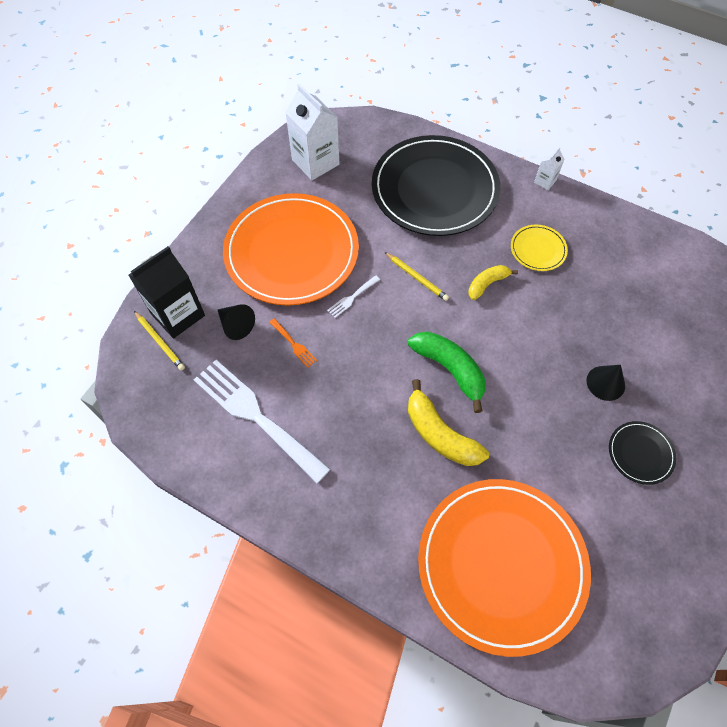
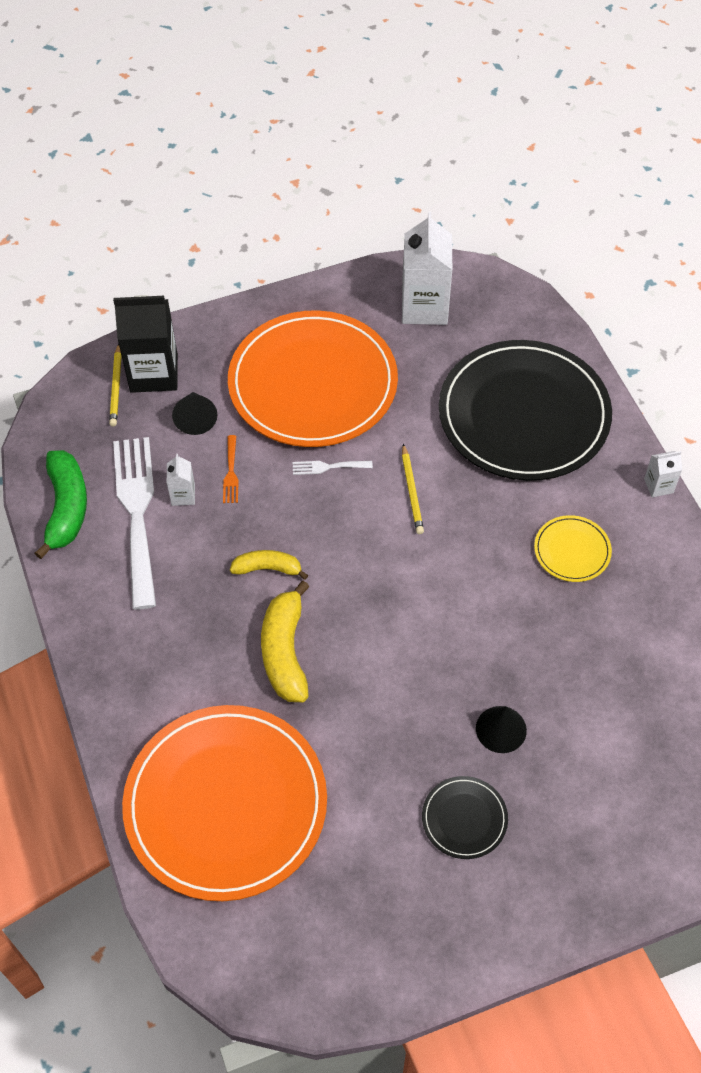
camera: 40 degrees right, 5 degrees down
green banana [408,331,486,413] -> green banana moved to [34,450,87,559]
yellow banana [468,265,518,300] -> yellow banana moved to [230,550,308,580]
none -> white carton [167,454,195,506]

